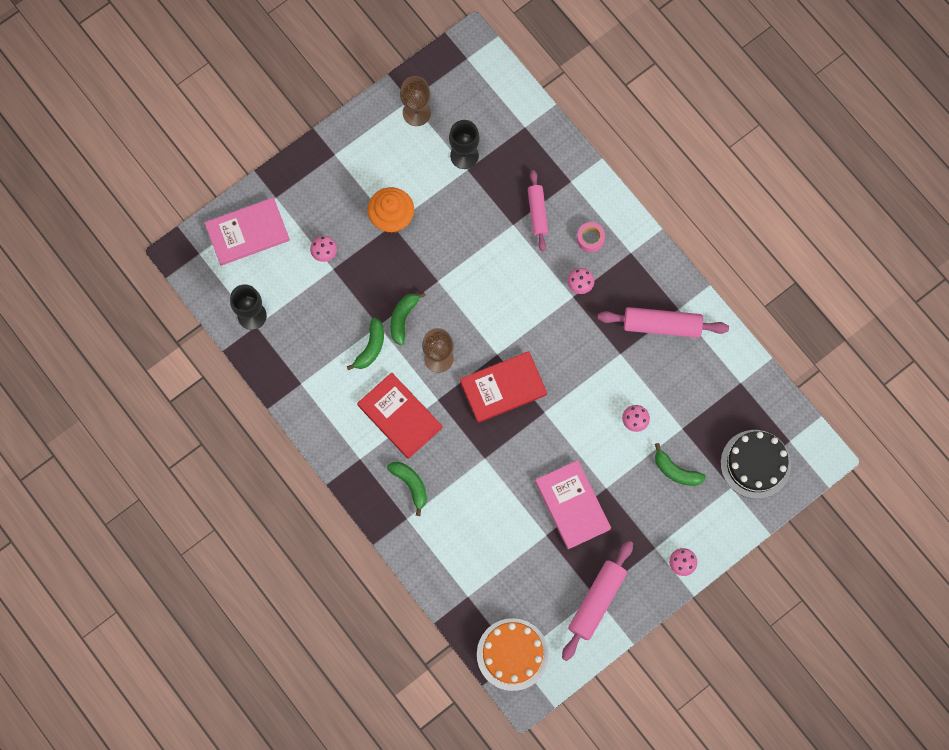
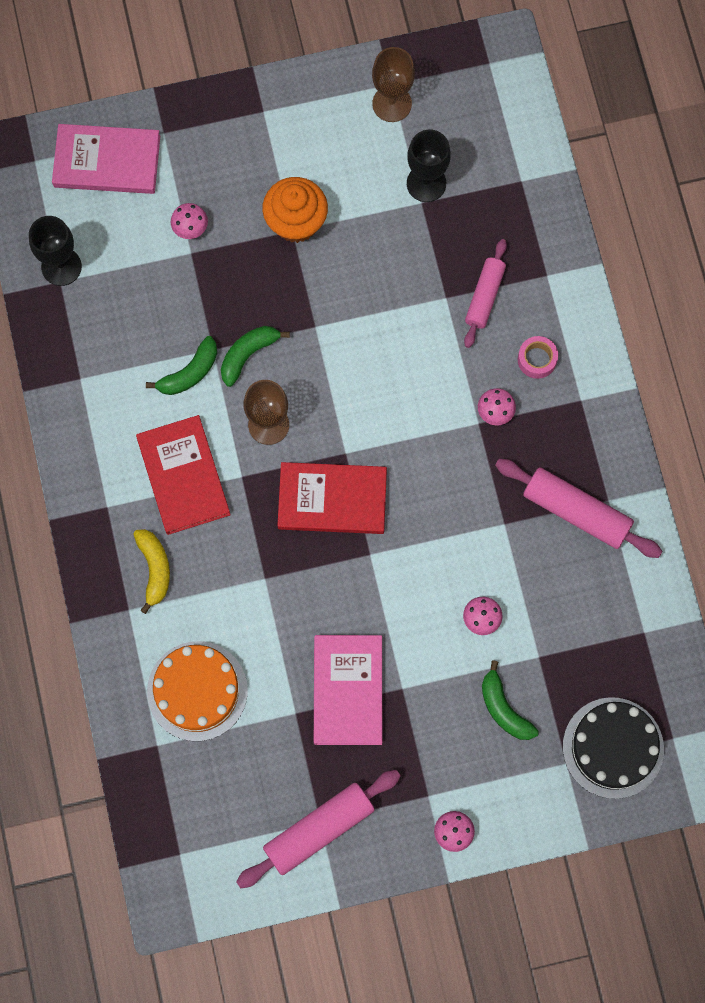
camera: 25 degrees right, 0 degrees up
green banana [387,462,427,516] -> yellow banana [133,529,170,614]
orange cake [477,618,549,691] -> orange cake moved to [147,641,248,741]

